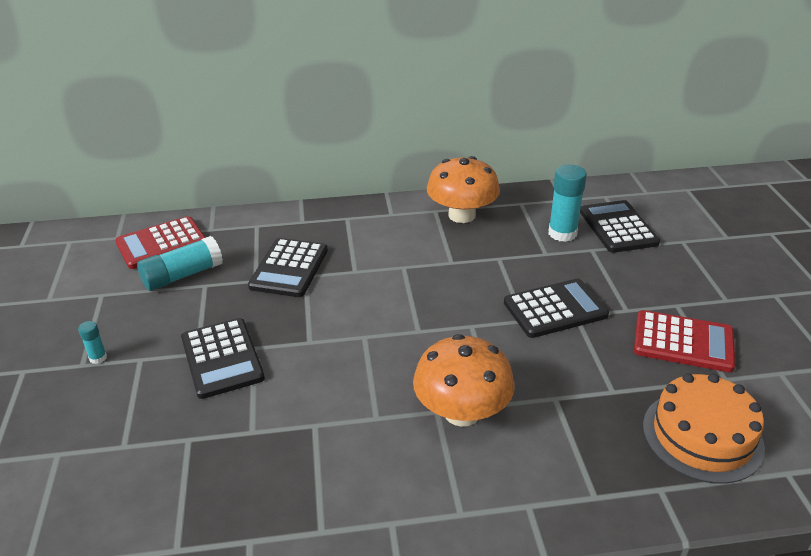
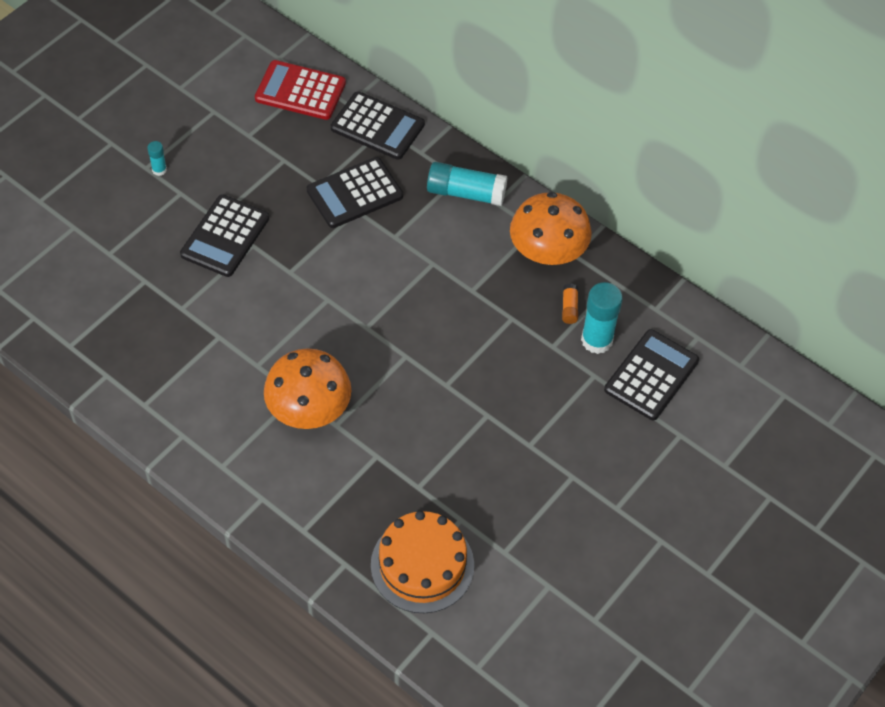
camera: 45 degrees right, 20 degrees up
turquoise glue stick [137,236,223,291] -> turquoise glue stick moved to [427,162,508,206]
black calculator [504,278,609,338] -> black calculator moved to [331,91,425,160]
red calculator [634,310,735,372] -> none
none -> orange glue stick [562,283,578,324]

